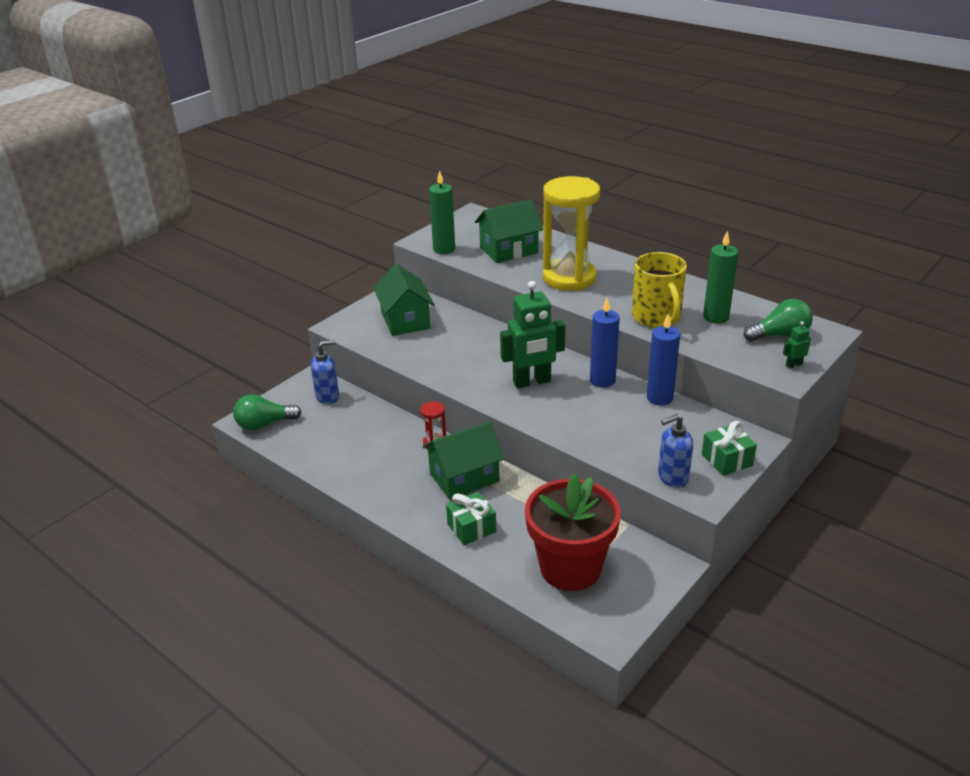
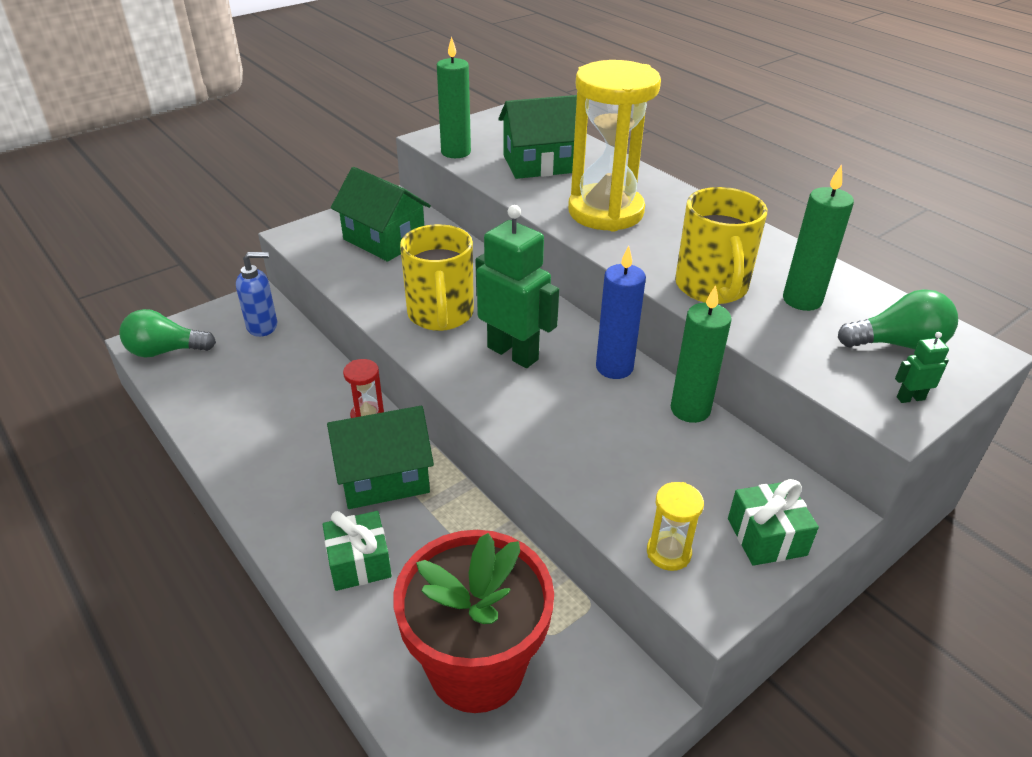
camera: 10 degrees right, 5 degrees up
green house [373,264,435,336] -> green house turned 45 degrees counterclockwise [331,167,431,262]
green robot [500,281,565,388] -> green robot turned 135 degrees counterclockwise [475,205,559,368]
blue candle [647,314,680,406] -> green candle [671,285,732,423]
blue soap dispenser [658,414,693,488] -> yellow hourglass [647,482,704,571]
none -> yellow mug [400,224,474,331]

